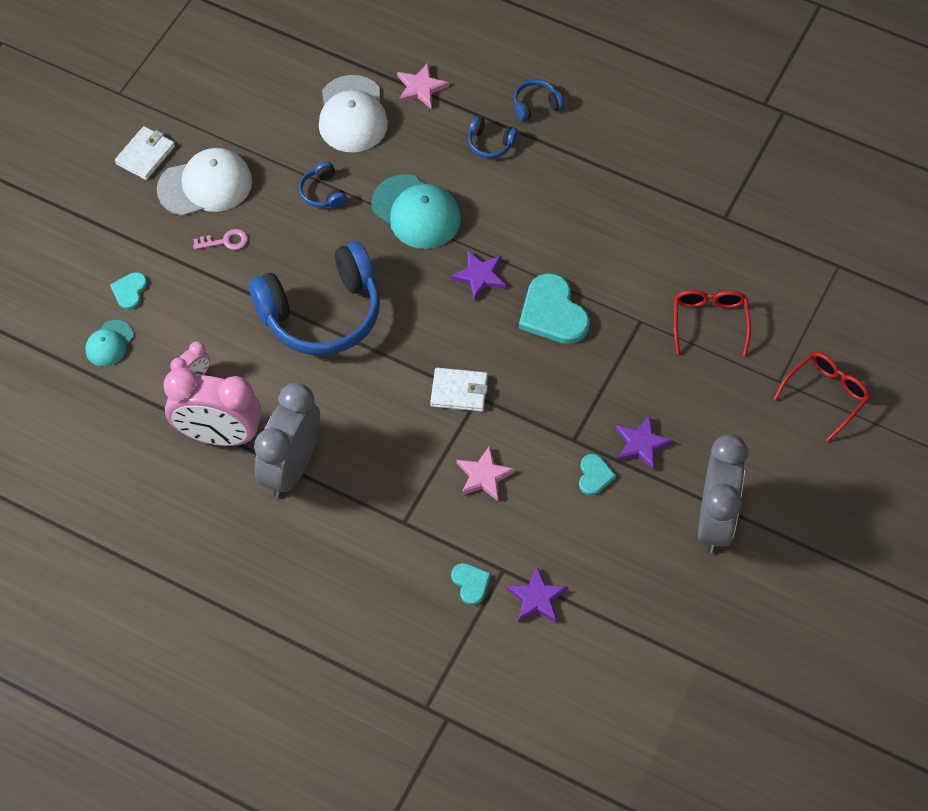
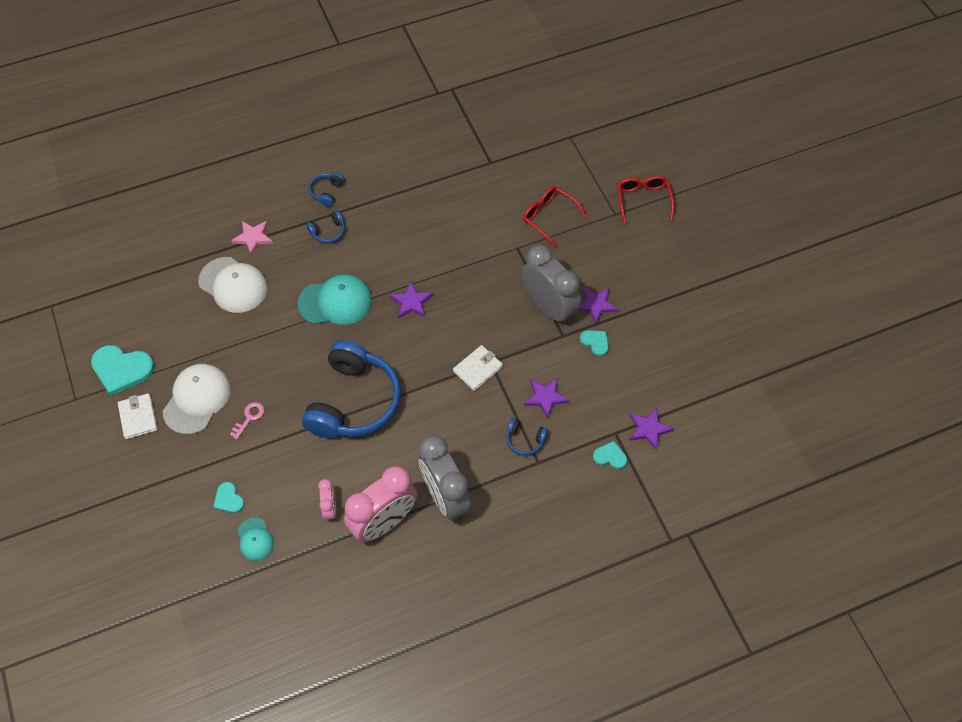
camera: 50 degrees left, 0 degrees up
blue headphones [299,161,347,209] -> blue headphones moved to [506,418,548,456]
pink star [457,446,515,501] -> purple star [524,378,569,418]
turquoise heart [519,273,590,344] -> turquoise heart moved to [91,345,155,396]
grey clock [698,434,748,553] -> grey clock moved to [522,244,581,325]

